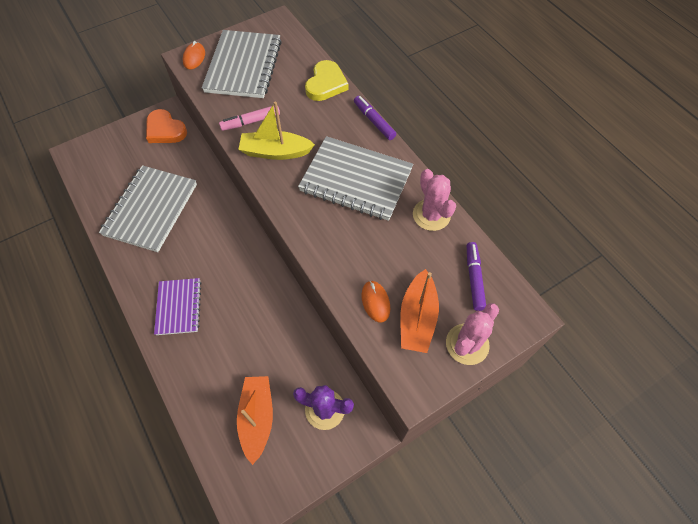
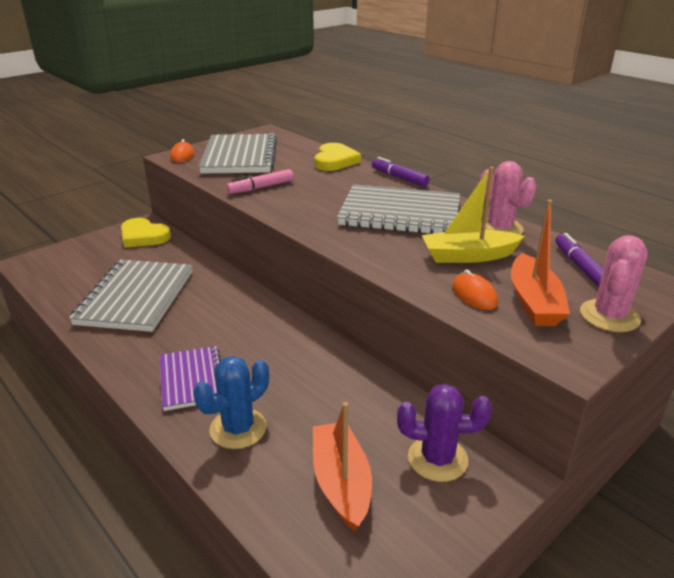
camera: 10 degrees left, 30 degrees down
orange heart [146,109,187,143] -> yellow heart [121,218,171,248]
yellow boat [238,102,315,160] -> yellow boat moved to [422,167,525,263]
none -> blue cactus [193,356,269,449]

